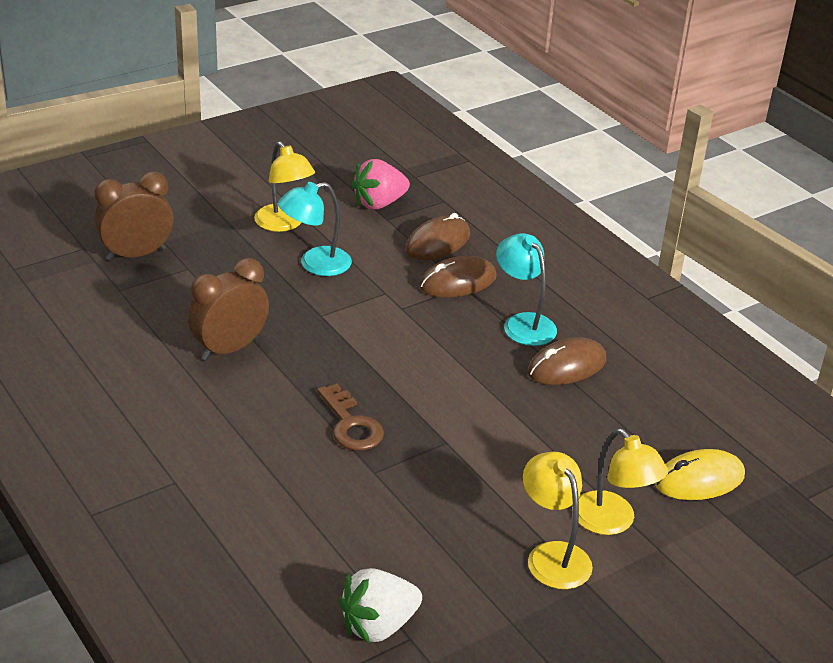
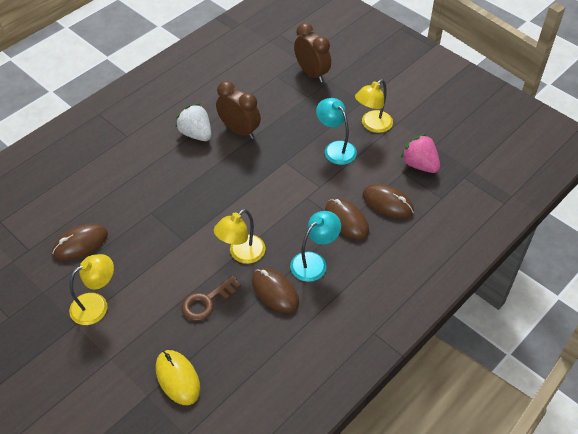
camera: 80 degrees right, 15 degrees up
brown key [317,384,384,451] -> brown key moved to [181,276,241,321]
white strawberry [338,568,422,644] -> white strawberry moved to [175,104,211,141]
yellow lamp [572,428,668,535] -> yellow lamp moved to [214,209,266,264]
none -> brown mouse [52,223,108,260]

